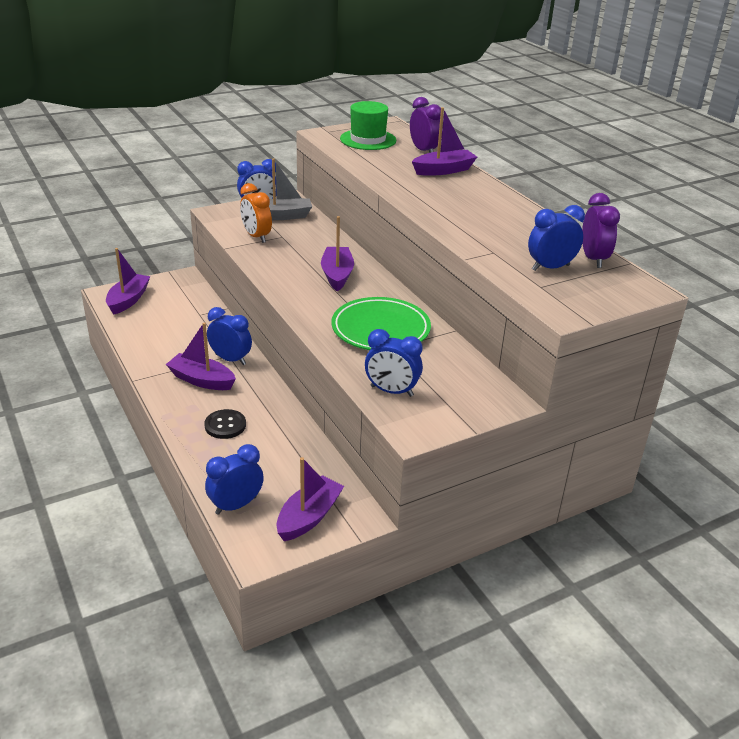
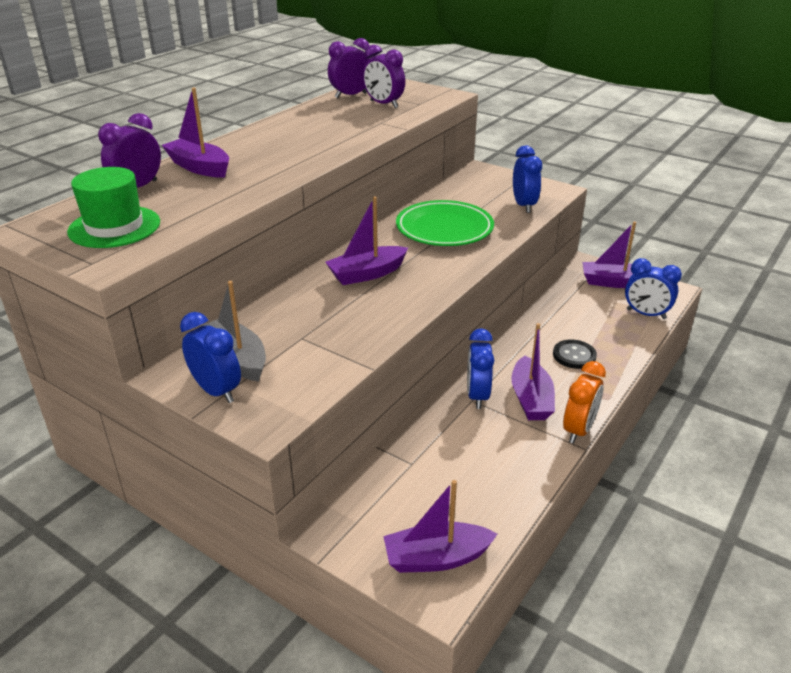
camera: 115 degrees left, 0 degrees up
orange clock [240,183,272,243] -> orange clock moved to [563,361,606,443]
blue clock [528,205,585,271] -> purple clock [363,45,405,108]

